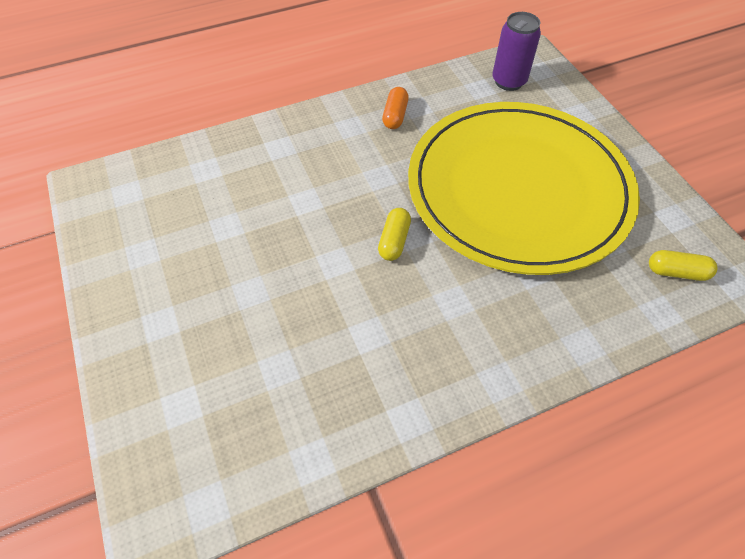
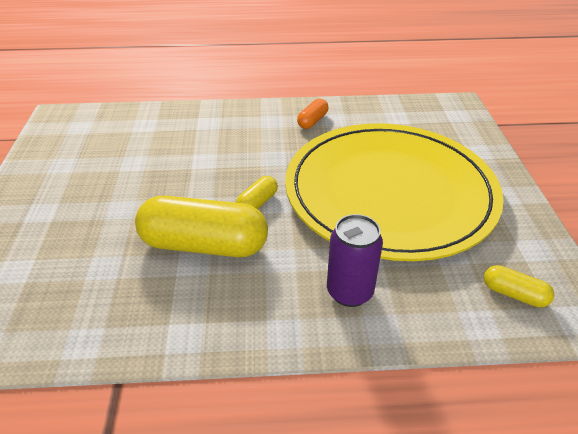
camera: 20 degrees right, 15 degrees down
purple can [492,12,541,91] -> purple can moved to [327,214,383,307]
none -> yellow capsule [135,196,268,257]

